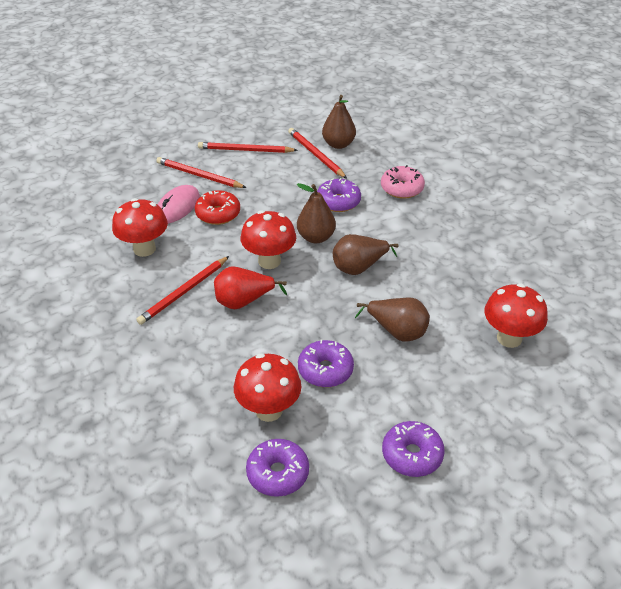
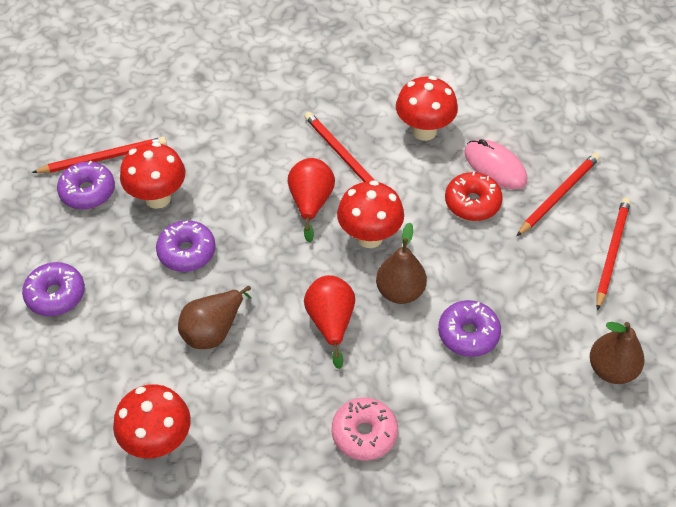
camera: 105 degrees right, 10 degrees up
red pencil [288,128,347,179] -> red pencil moved to [32,137,167,173]
brown pear [333,234,399,275] -> red pear [304,275,355,369]
pink donut [381,165,425,199] -> pink donut moved to [332,397,398,461]

